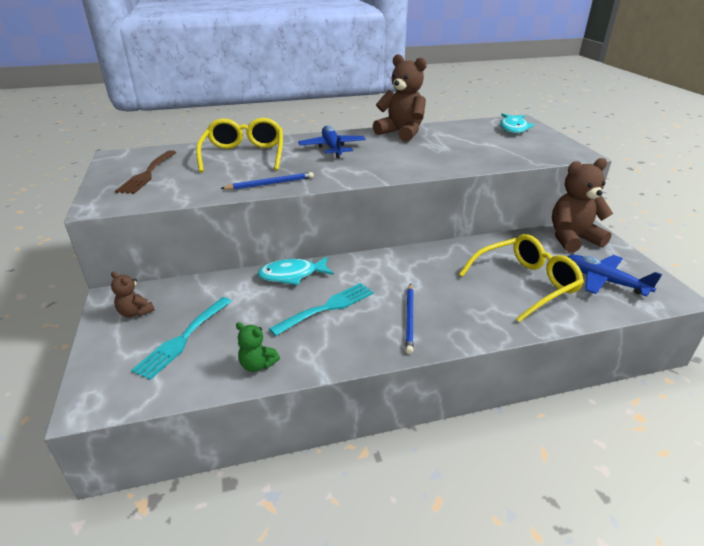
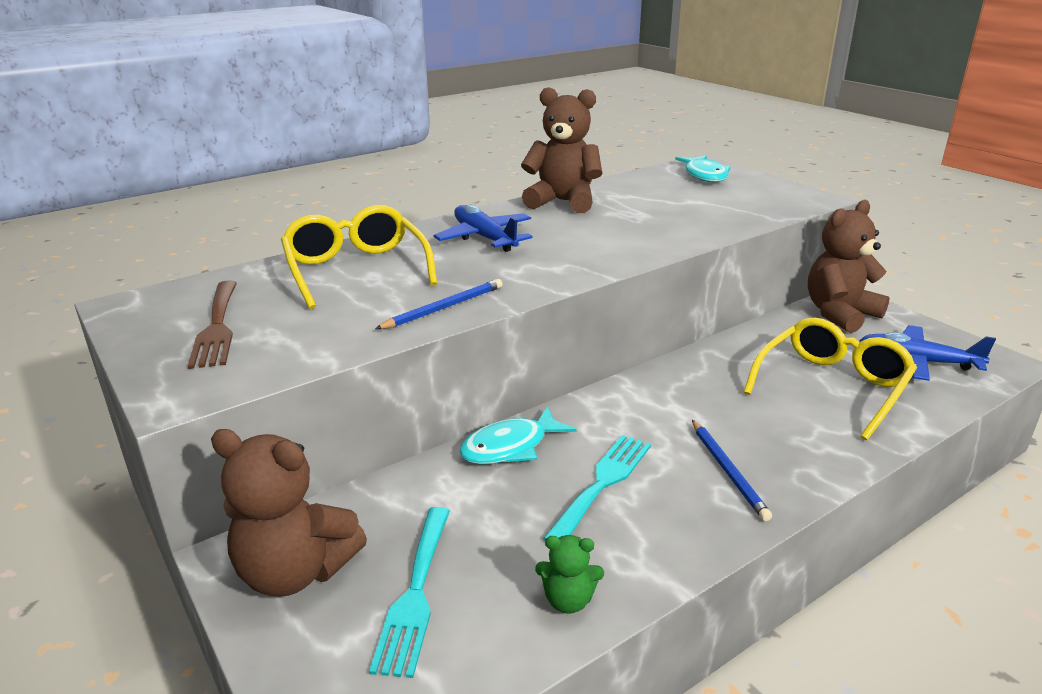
camera: 20 degrees left, 5 degrees down
brown teddy bear [111,271,155,317] -> brown teddy bear [211,429,367,597], size x2.05

